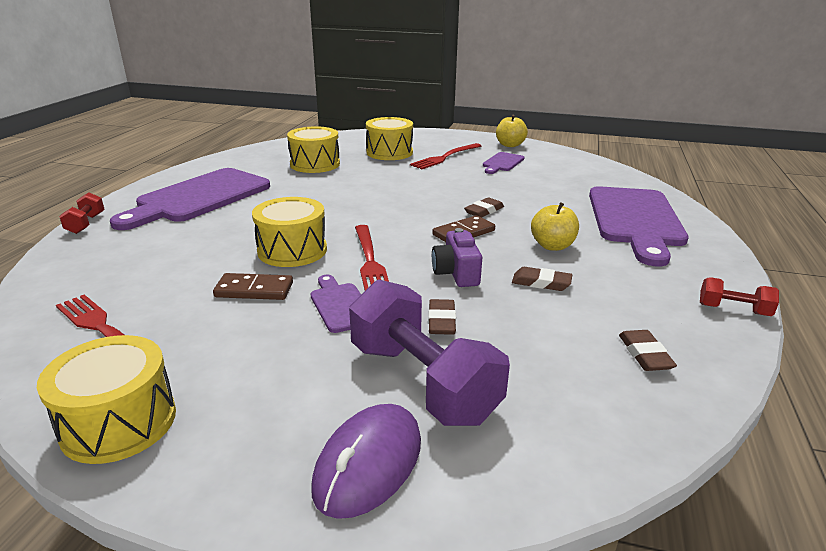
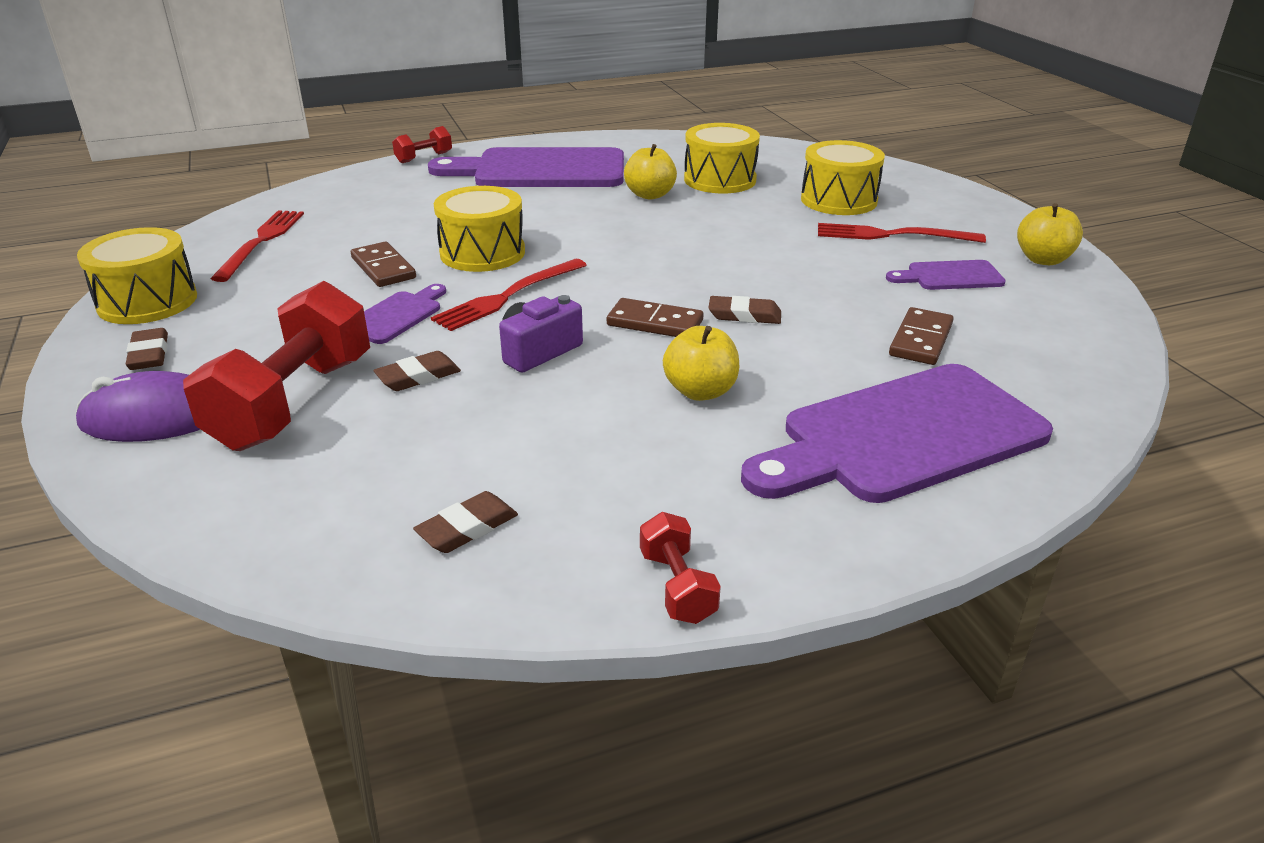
camera: 55 degrees right, 5 degrees up
purple dumbbell [349,279,510,426] -> red dumbbell [183,281,370,451]
brown eraser [512,267,572,291] -> brown eraser moved to [126,328,168,370]
none -> yellow apple [624,144,677,199]
none -> brown domino [889,307,954,365]

